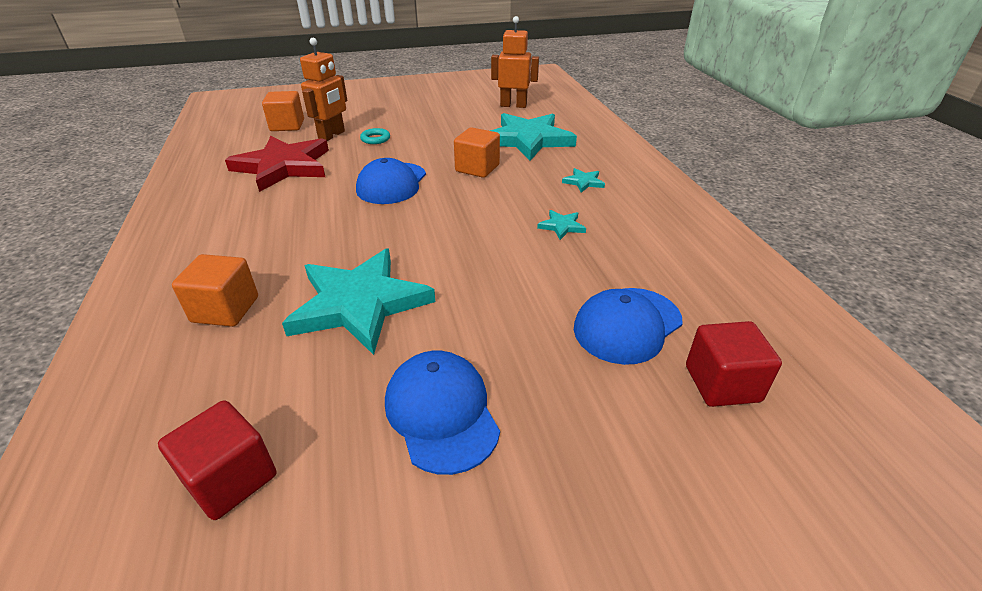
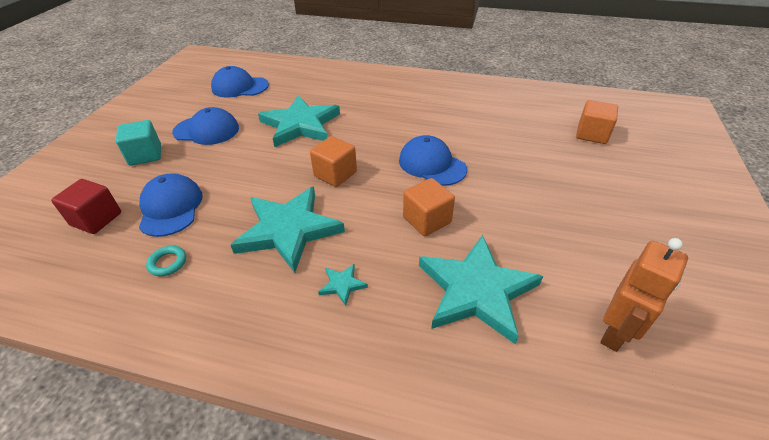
camera: 120 degrees right, 5 degrees up
red cube [158,400,276,520] -> blue cap [211,66,269,98]
orange cube [172,254,258,327] -> orange cube moved to [310,136,357,187]
red star [225,136,329,192] -> none
orange robot [300,38,347,141] -> none
turquoise ring [360,128,390,144] -> turquoise ring moved to [146,246,186,276]
turquoise star [537,210,586,240] -> turquoise star [231,187,345,273], size x2.49
none -> turquoise cube [116,120,161,166]

